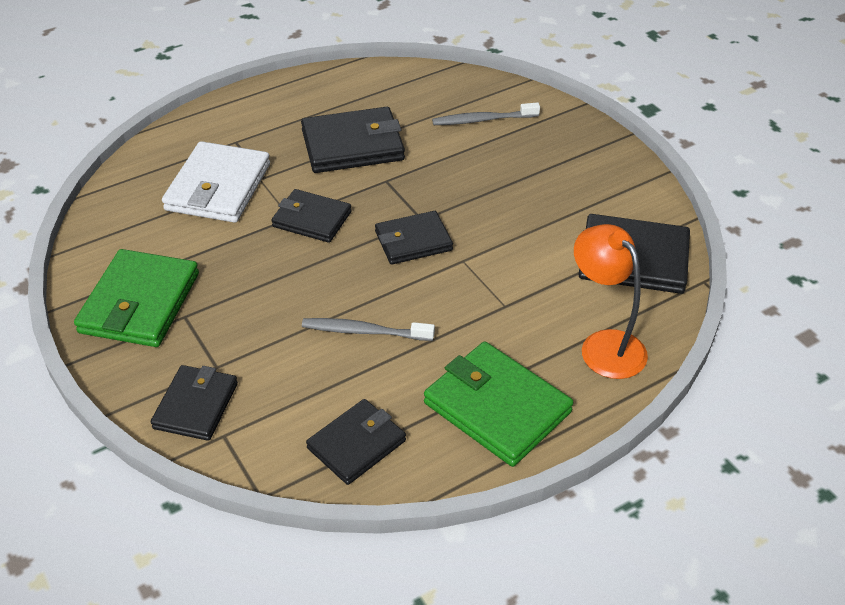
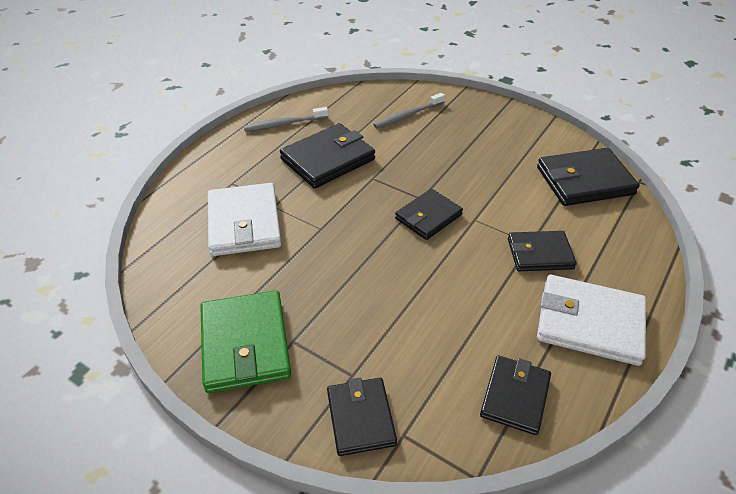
camera: 25 degrees left, 0 degrees up
black wallet [271,189,352,243] -> black wallet moved to [508,231,577,271]
grey toothbrush [302,318,435,341] -> grey toothbrush moved to [244,107,328,132]
green wallet [424,342,574,467] -> white wallet [537,275,646,366]
orange lamp [574,224,648,379] -> none

